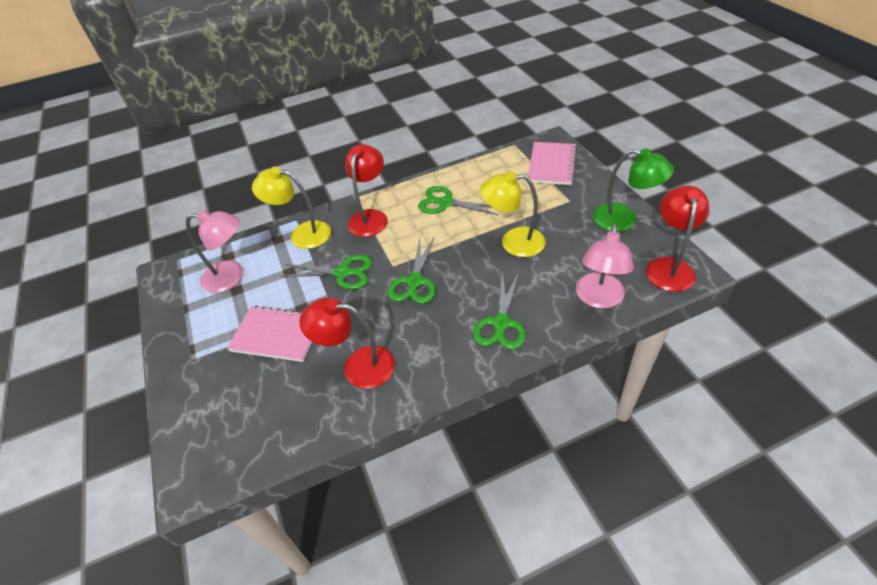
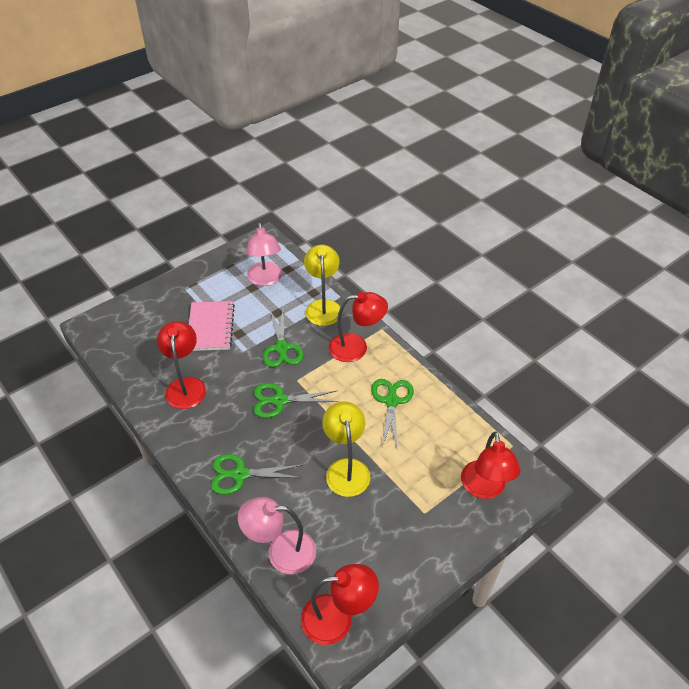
camera: 70 degrees right, 0 degrees up
pink notebook [528,142,577,185] -> red lamp [461,431,521,499]
green lamp [593,148,674,232] -> none

